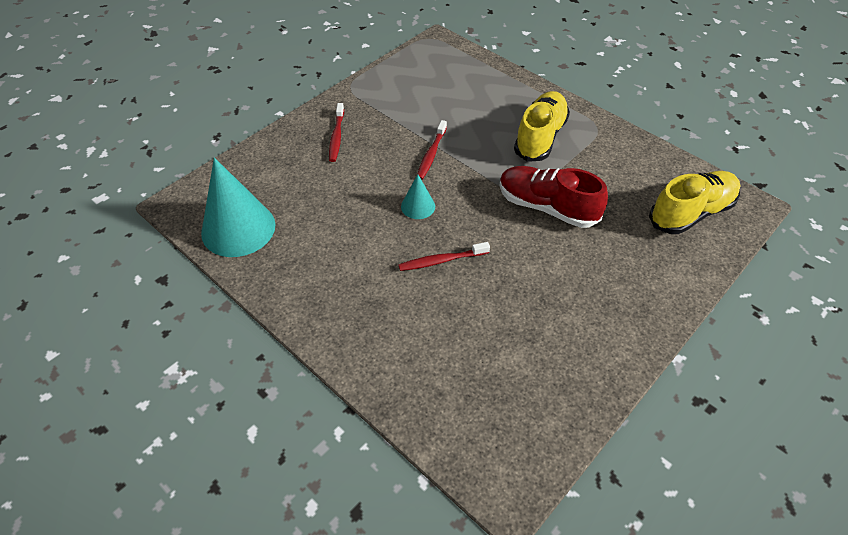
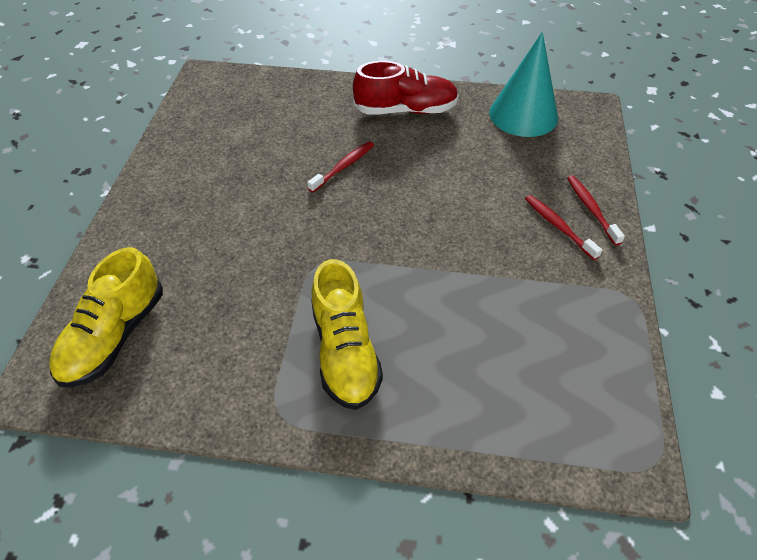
camera: 145 degrees right, 0 degrees up
turquoise cone [401,174,435,219] -> none
red toothbrush [417,120,447,180] -> red toothbrush moved to [567,176,625,245]
red shoe [499,166,608,228] -> red shoe moved to [353,61,459,115]

